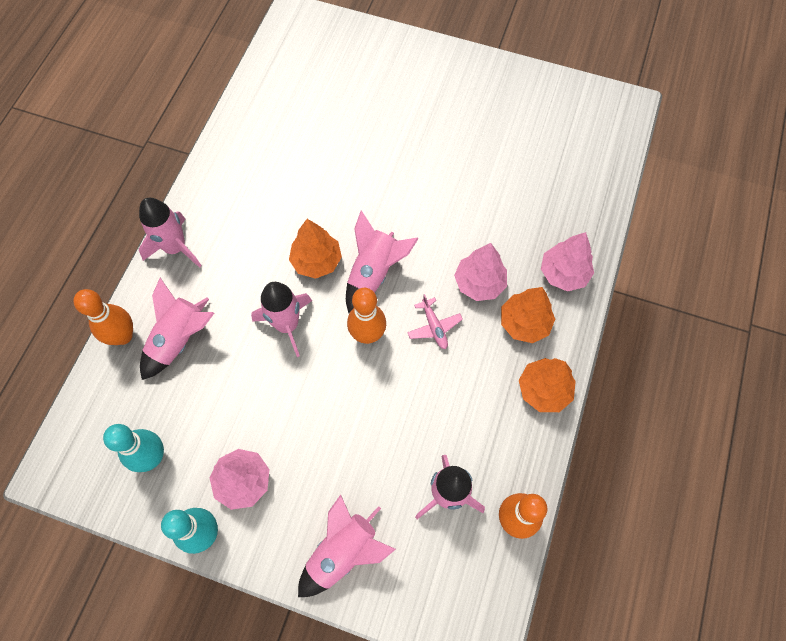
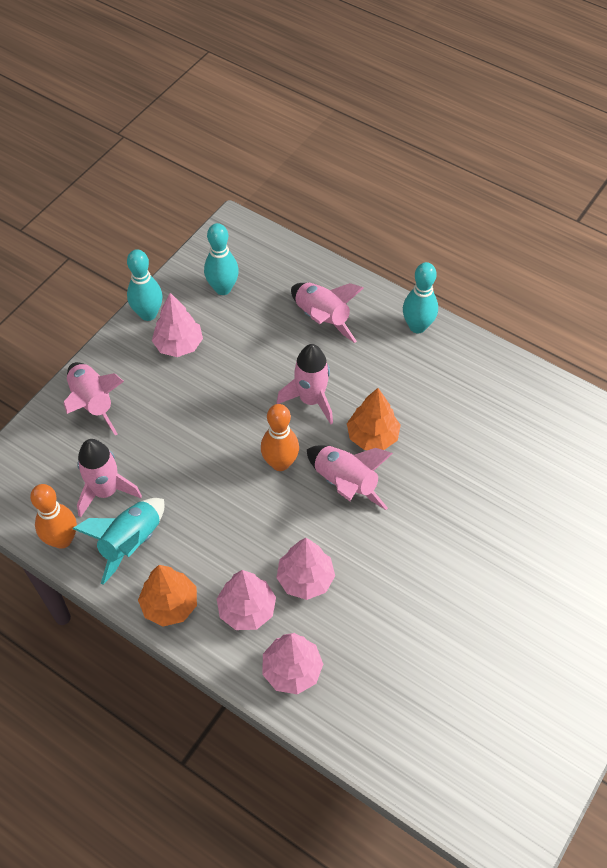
camera: 105 degrees right, 10 degrees down
orange bowling pin [74,289,133,345] -> none
pink rocket [139,198,202,268] -> turquoise bowling pin [403,262,438,333]
pink plane [407,294,463,349] -> none
orange tree [501,287,555,343] -> pink tree [217,570,276,630]
none -> turquoise rocket [73,498,165,585]

